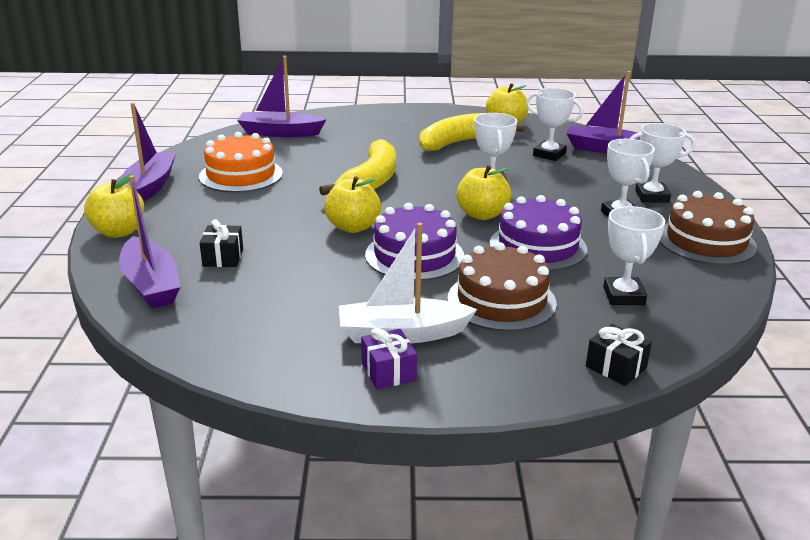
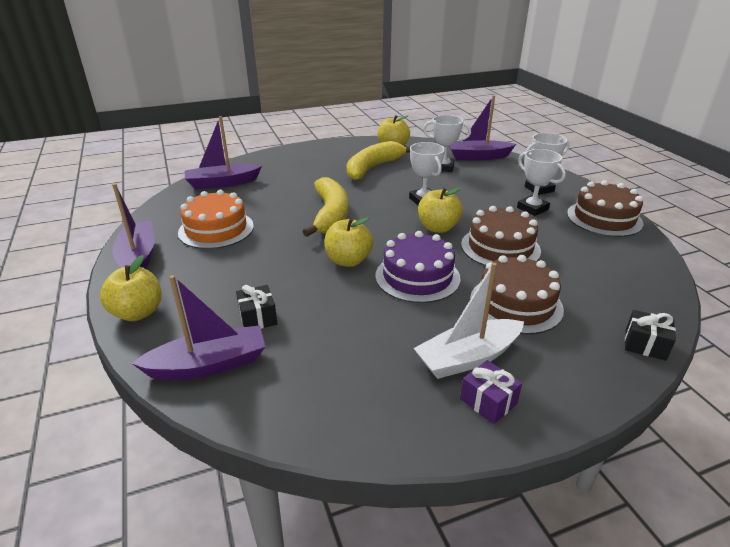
camera: 20 degrees left, 5 degrees up
purple boat [119,175,180,309] -> purple boat turned 60 degrees counterclockwise [131,275,265,380]
purple cake [490,195,587,271] -> brown cake [461,206,541,266]
white trophy [603,206,665,305] -> none

